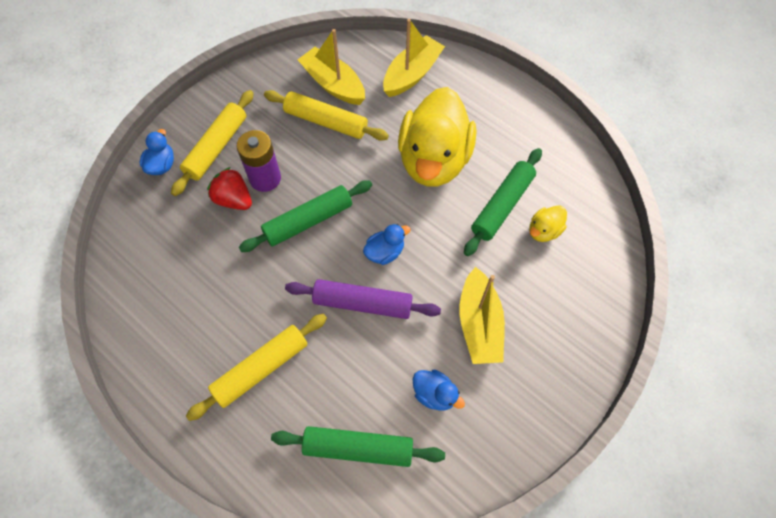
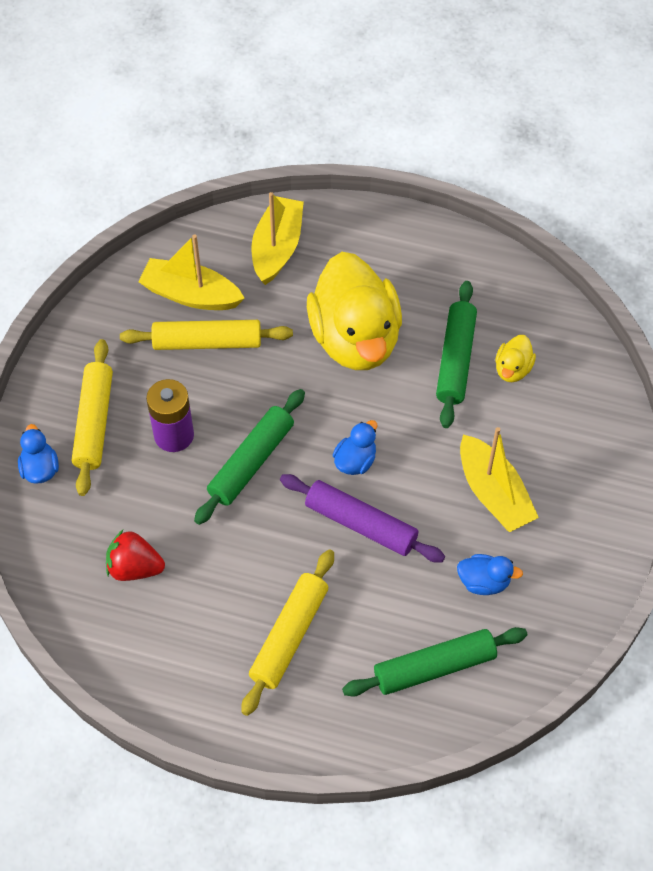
camera: 25 degrees left, 5 degrees down
red strawberry [207,167,252,210] -> red strawberry moved to [106,530,165,581]
purple rolling pin [285,279,441,319] -> purple rolling pin turned 45 degrees clockwise [280,474,445,563]

